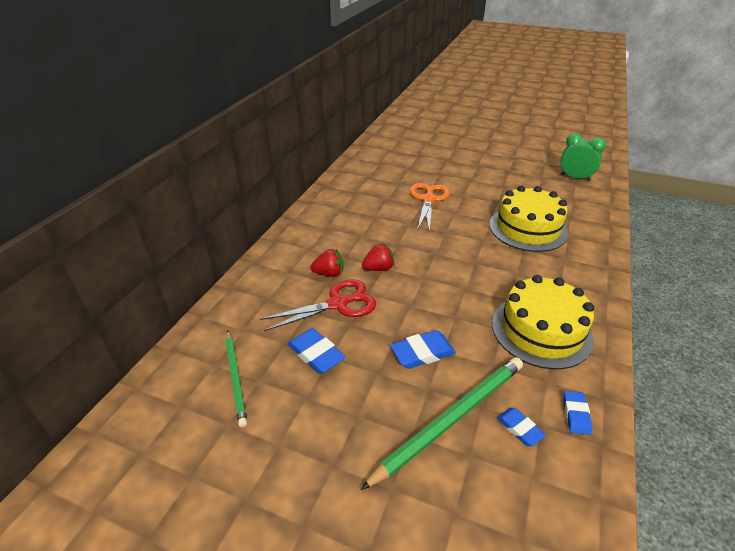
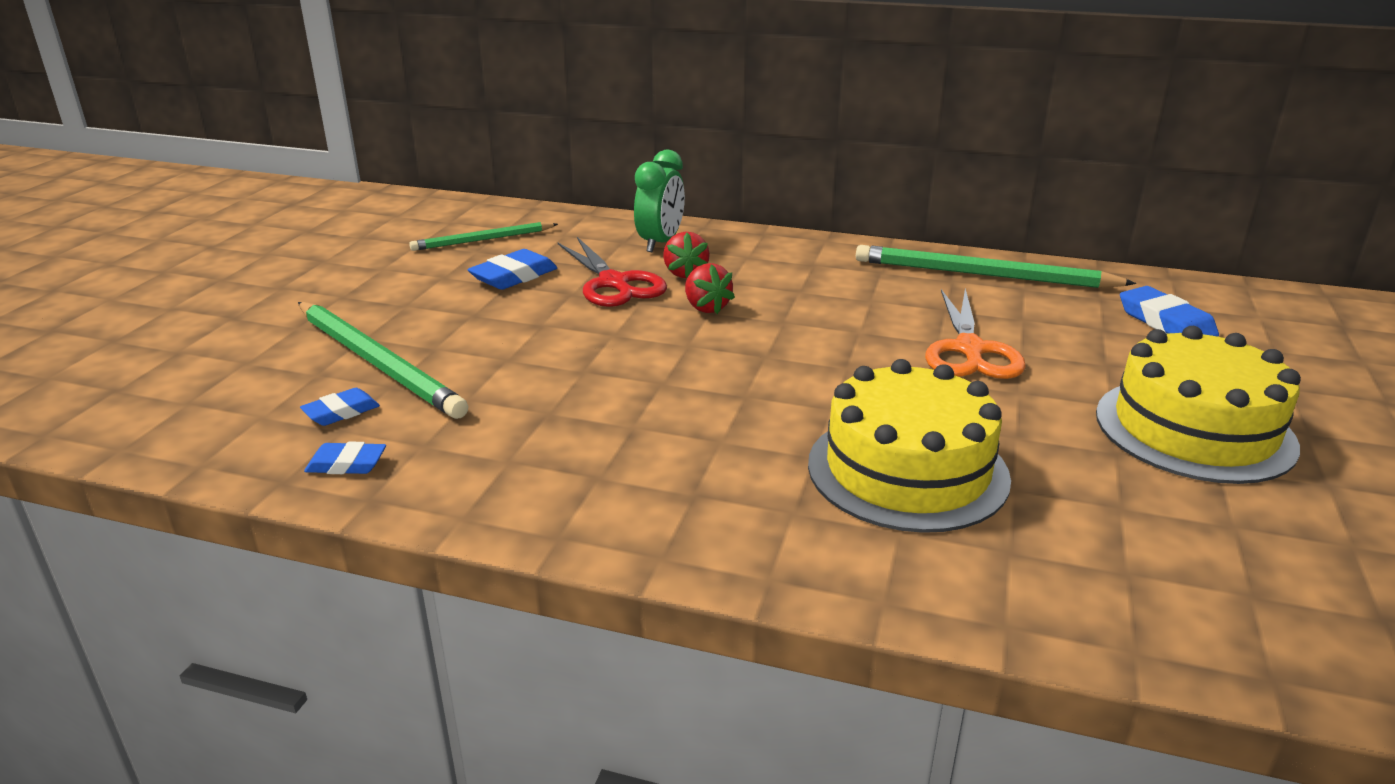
camera: 85 degrees right, 10 degrees down
blue eraser [390,330,456,369] -> blue eraser moved to [1120,286,1219,337]
orange scissors [410,183,450,233] -> orange scissors turned 90 degrees clockwise [925,289,1026,379]
yellow cake [492,275,594,369] -> yellow cake moved to [1096,326,1301,484]
green clock [560,133,606,181] -> green clock moved to [634,150,685,252]
none -> green pencil [856,245,1136,288]

